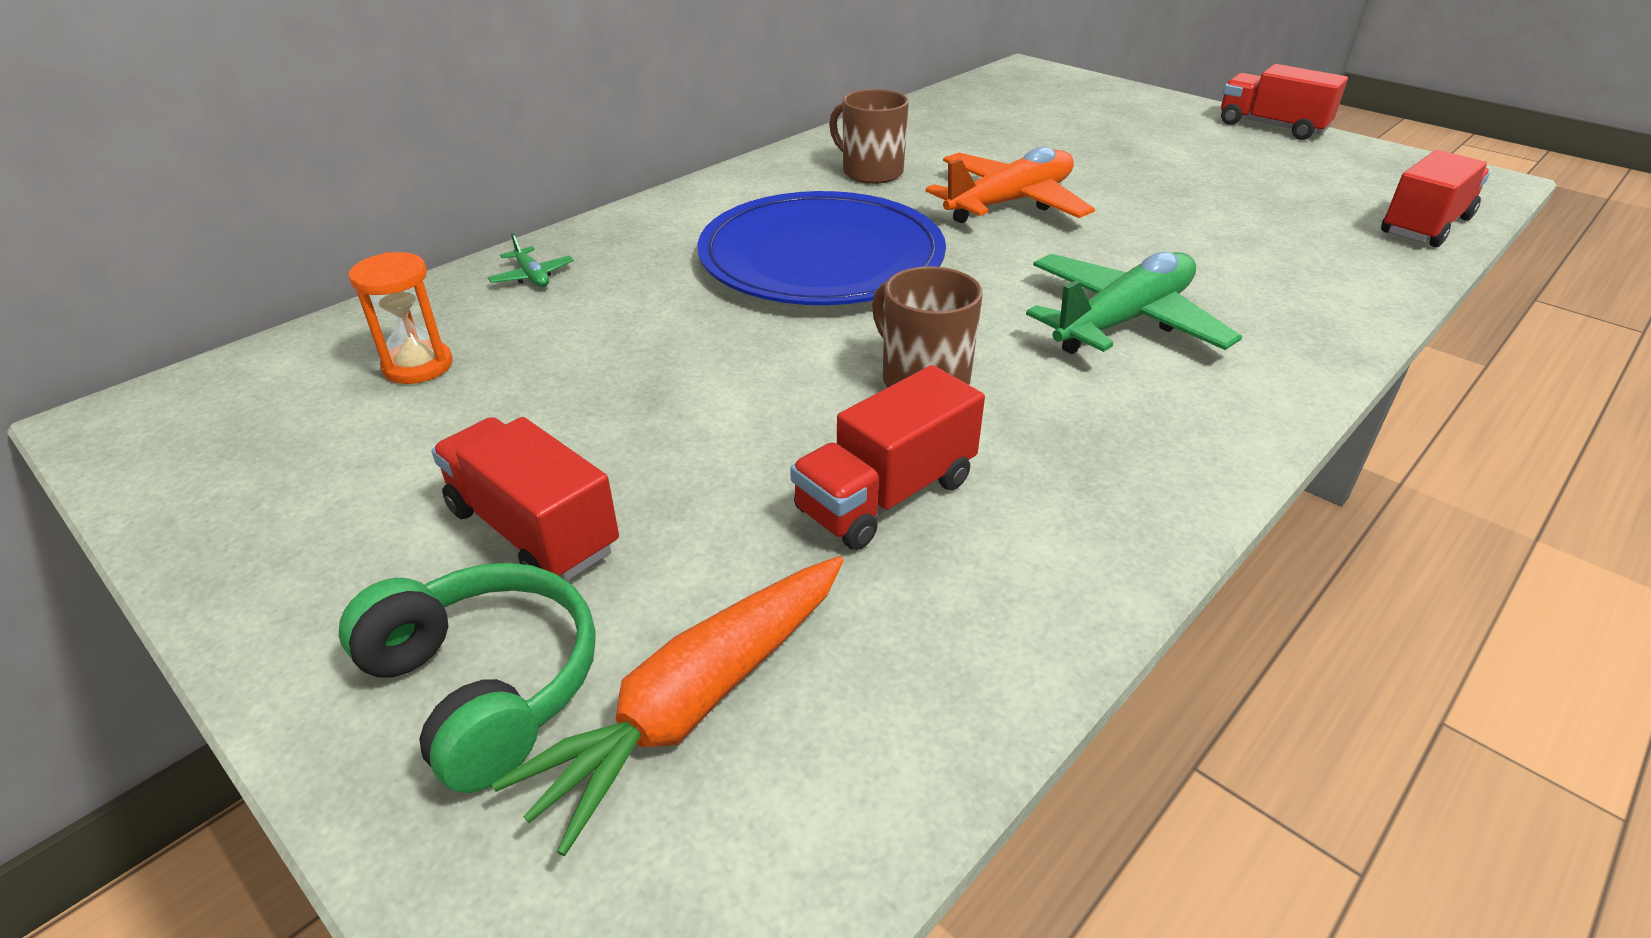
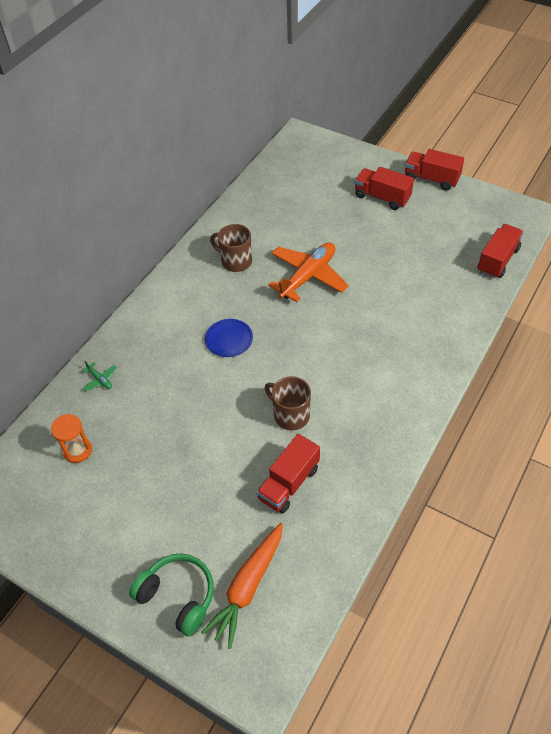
camera: 10 degrees left, 15 degrees up
red truck [431,417,619,581] -> red truck moved to [355,167,414,210]
blue plate [698,191,946,305] -> blue plate [205,319,253,357], size x0.42
green plane [1026,251,1242,354] -> none

